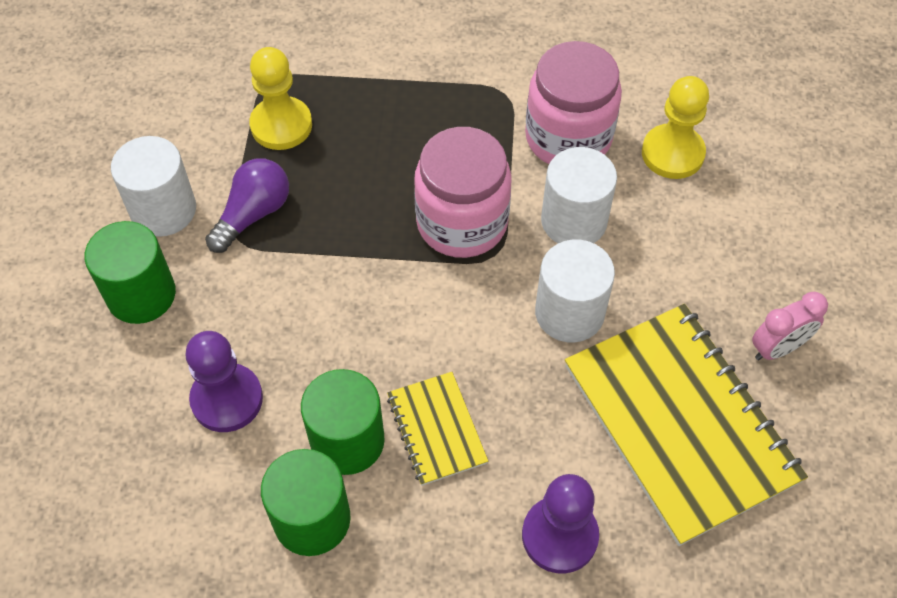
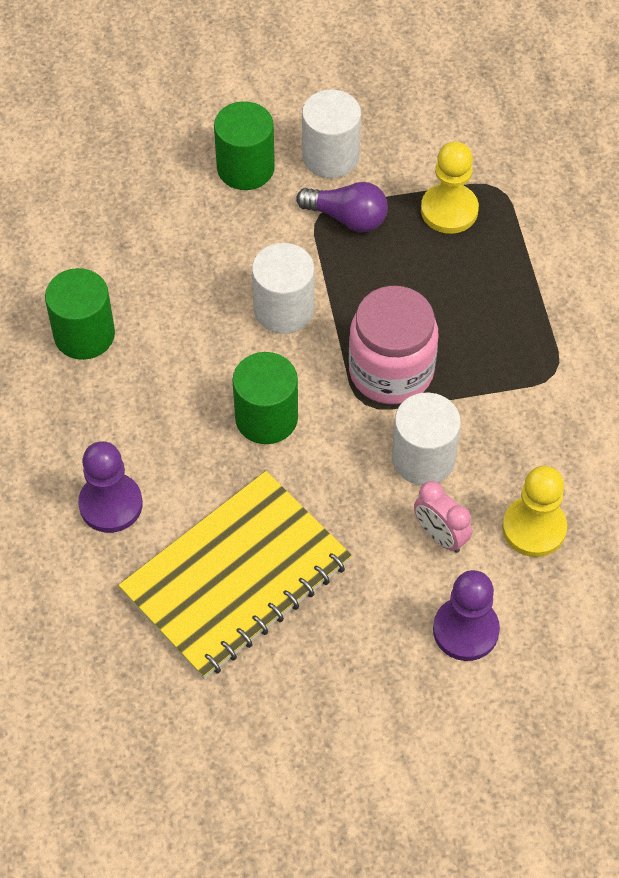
camera: 75 degrees right, 0 degrees up
purple pawn [185,331,263,432] -> purple pawn moved to [433,570,500,661]
green cylinder [301,369,385,475] -> green cylinder moved to [232,352,298,444]
yellow notebook [387,372,488,486] -> none
pink jar [525,41,622,164] -> none
white cylinder [535,240,615,342] -> white cylinder moved to [252,243,314,334]
pink clock [752,292,828,360] -> pink clock moved to [414,481,472,553]

